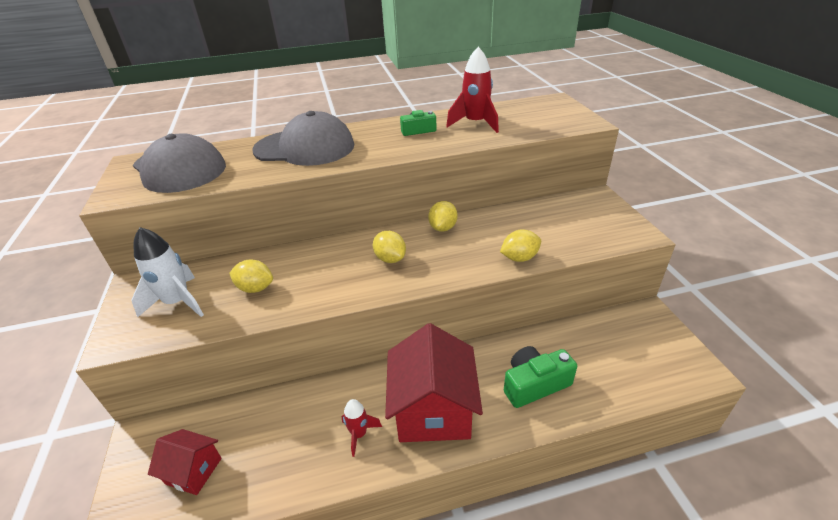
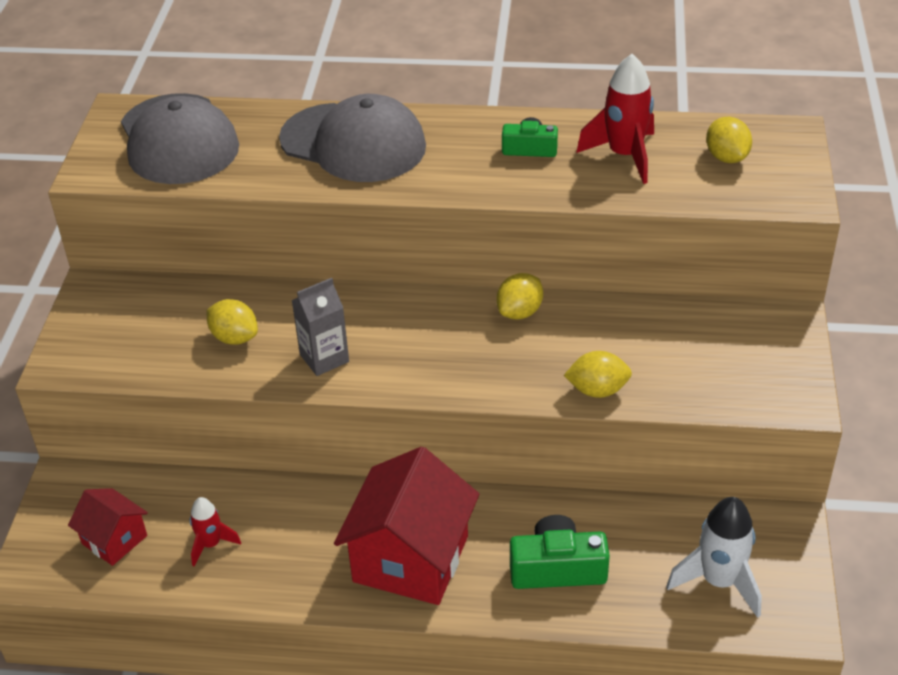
camera: 20 degrees right, 5 degrees up
white rocket [132,227,204,318] -> white rocket moved to [666,497,762,618]
red rocket [342,399,382,457] -> red rocket moved to [190,497,241,567]
yellow lemon [373,231,406,263] -> yellow lemon moved to [706,117,752,163]
none -> grey carton [291,278,349,376]

